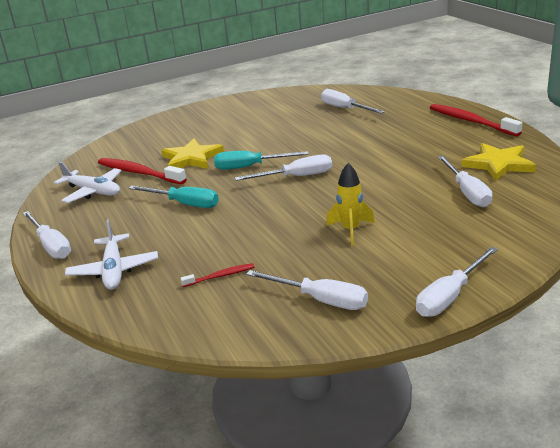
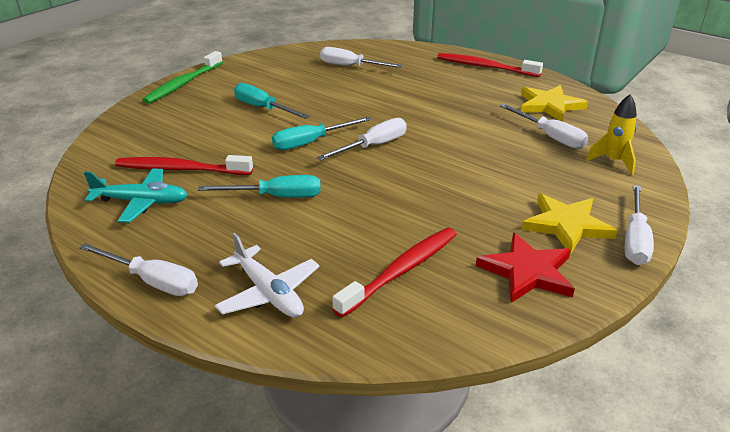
camera: 30 degrees left, 5 degrees up
white plane [54,162,122,203] -> turquoise plane [84,168,188,223]
yellow star [161,139,224,169] -> yellow star moved to [521,194,618,255]
red toothbrush [181,263,255,287] -> red toothbrush [332,228,457,318], size x2.01
white screwdriver [246,270,368,310] -> red star [476,233,575,303]
yellow rocket [326,163,375,246] -> yellow rocket moved to [586,94,637,175]
none -> green toothbrush [142,51,223,104]
none -> turquoise screwdriver [234,83,309,119]

